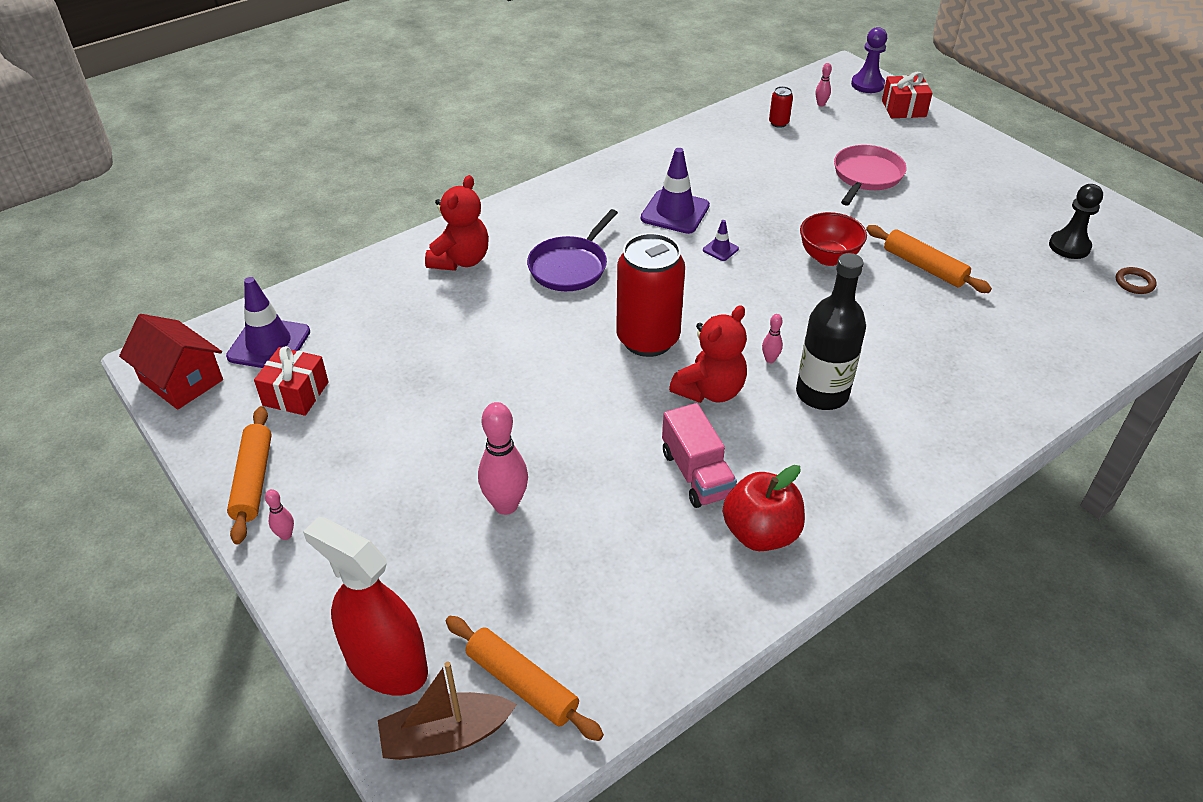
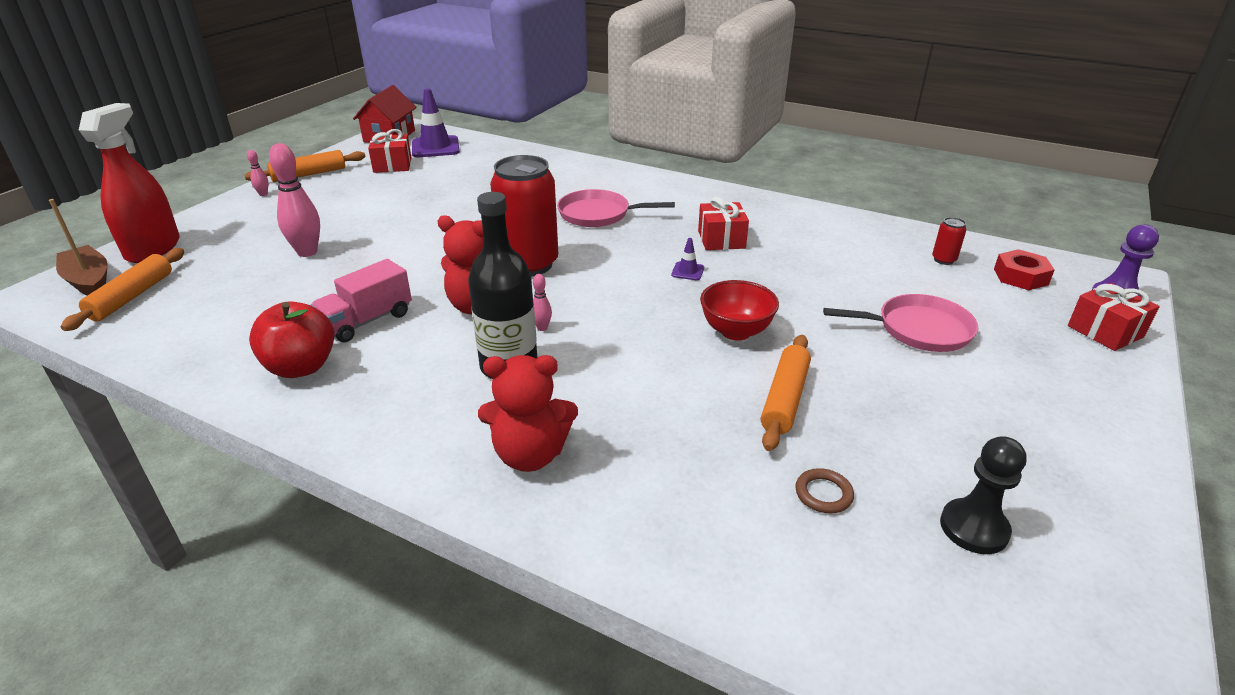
camera: 65 degrees right, 10 degrees down
red teddy bear [425,175,489,271] -> red teddy bear moved to [478,355,578,472]
purple pan [527,209,618,291] -> pink pan [557,189,675,227]
purple traffic cone [641,148,710,234] -> red gift [698,197,749,250]
pink bowling pin [815,63,832,107] -> red nut [994,249,1055,290]
brown ring [1116,267,1157,294] -> brown ring moved to [795,468,854,514]

